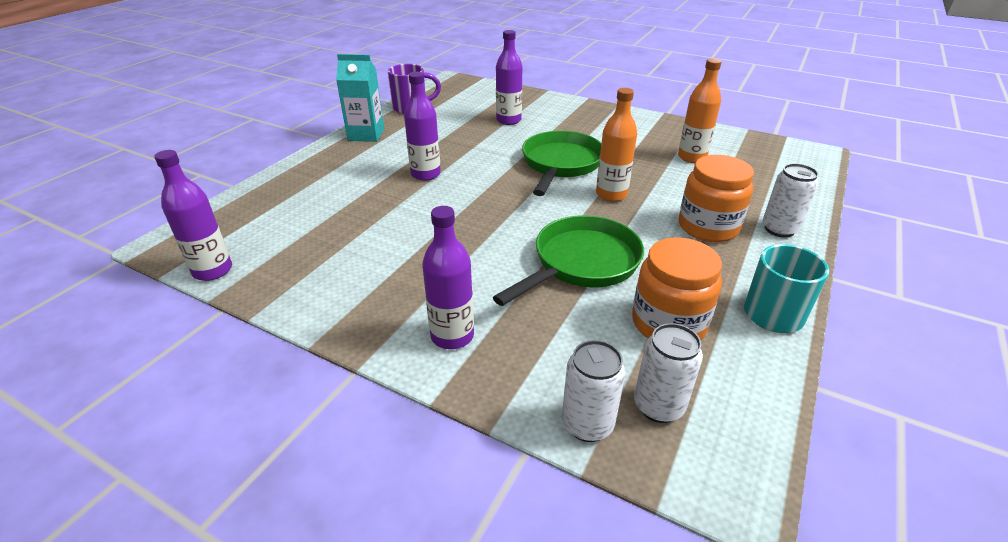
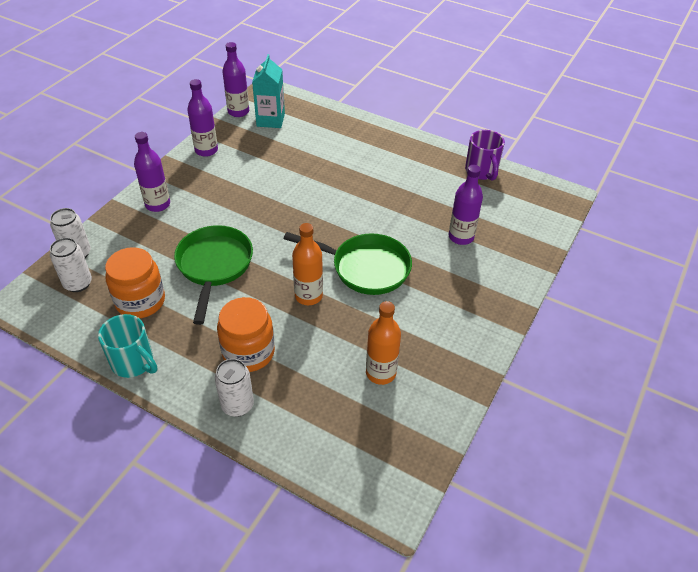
camera: 90 degrees right, 10 degrees up
turquoise carton [336,54,384,142] -> turquoise carton moved to [252,54,285,128]
purple bottle [404,72,441,181] -> purple bottle moved to [187,79,218,157]
green pan [493,215,644,306] -> green pan turned 135 degrees counterclockwise [174,225,253,325]

